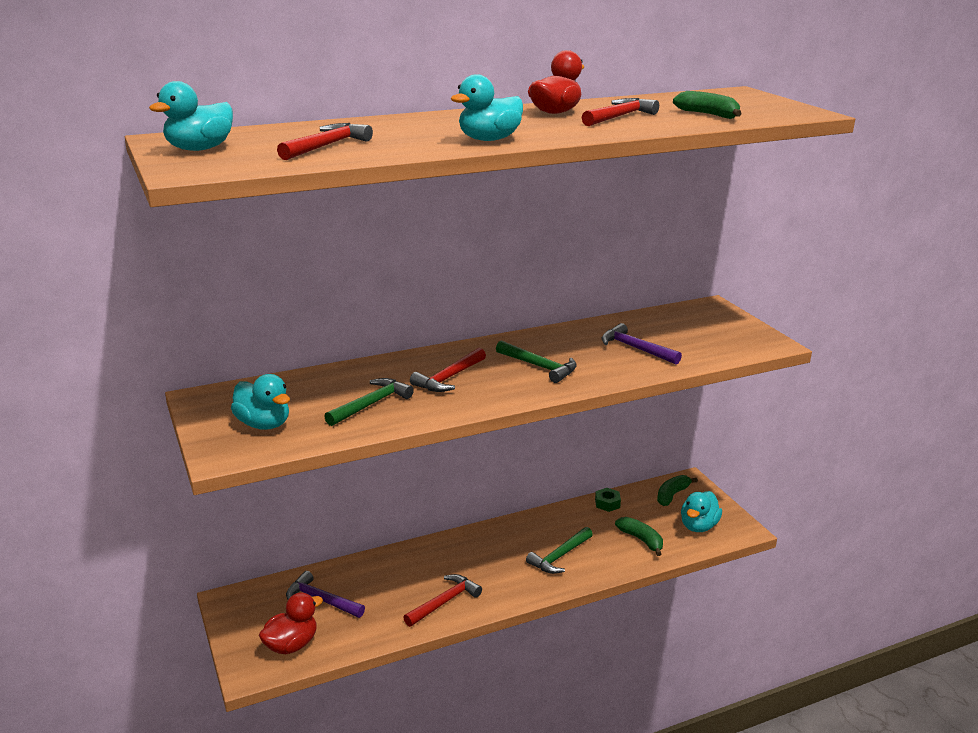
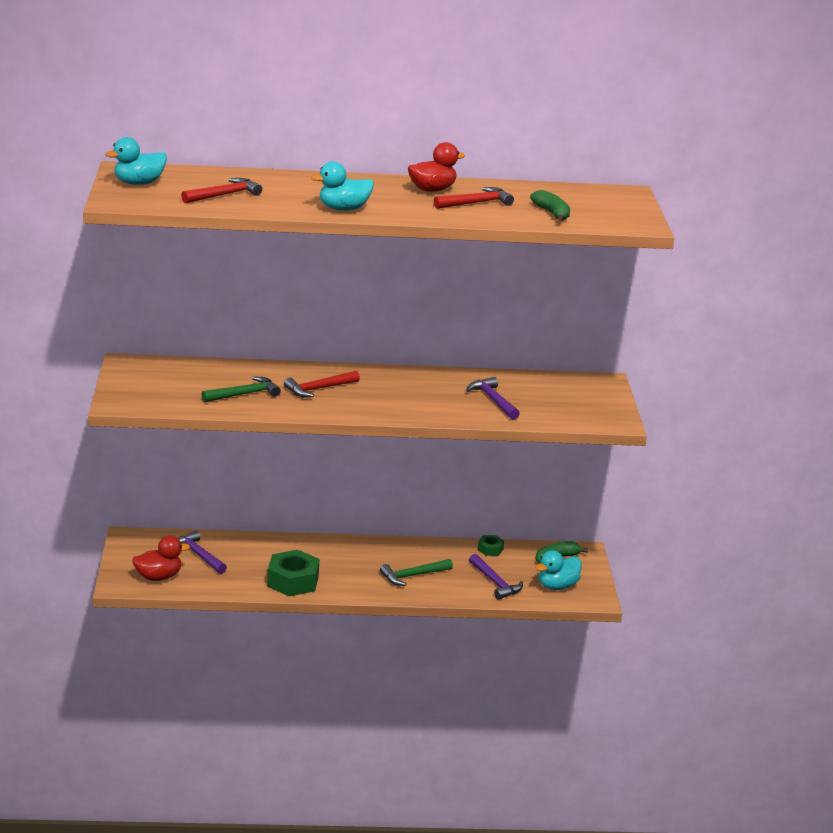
camera: 20 degrees right, 0 degrees up
turquoise duck [231,374,290,430] -> none
red hammer [403,574,482,627] -> green nut [267,550,319,596]
green hammer [496,340,577,383] -> none
green banana [615,517,663,556] -> purple hammer [469,554,523,600]

